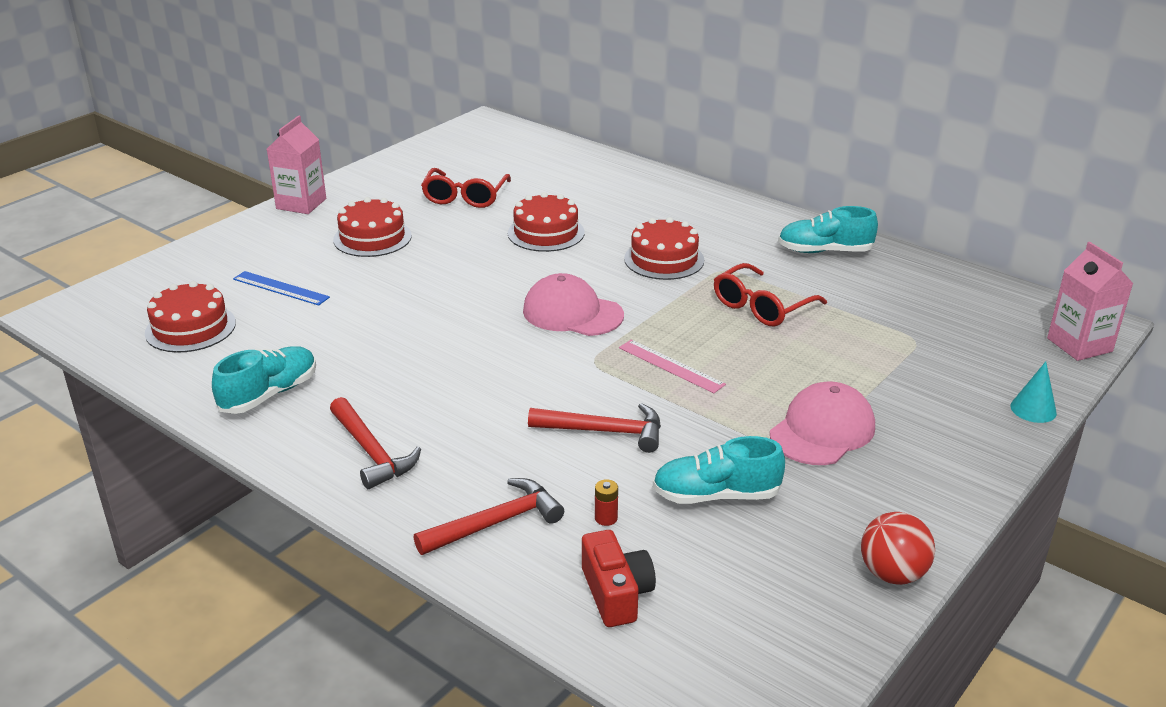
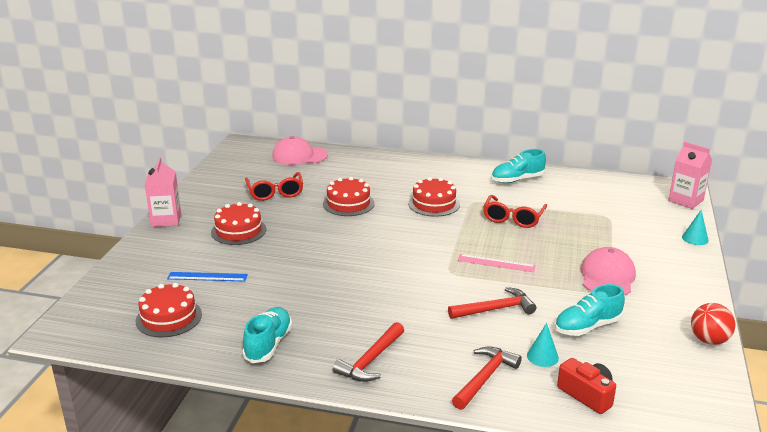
camera: 25 degrees left, 5 degrees down
red hammer [330,397,421,489] -> red hammer turned 90 degrees clockwise [333,322,404,382]
pink cap [523,273,624,336] -> pink cap moved to [272,136,328,165]
red battery [595,479,618,526] -> turquoise cone [527,323,559,367]

